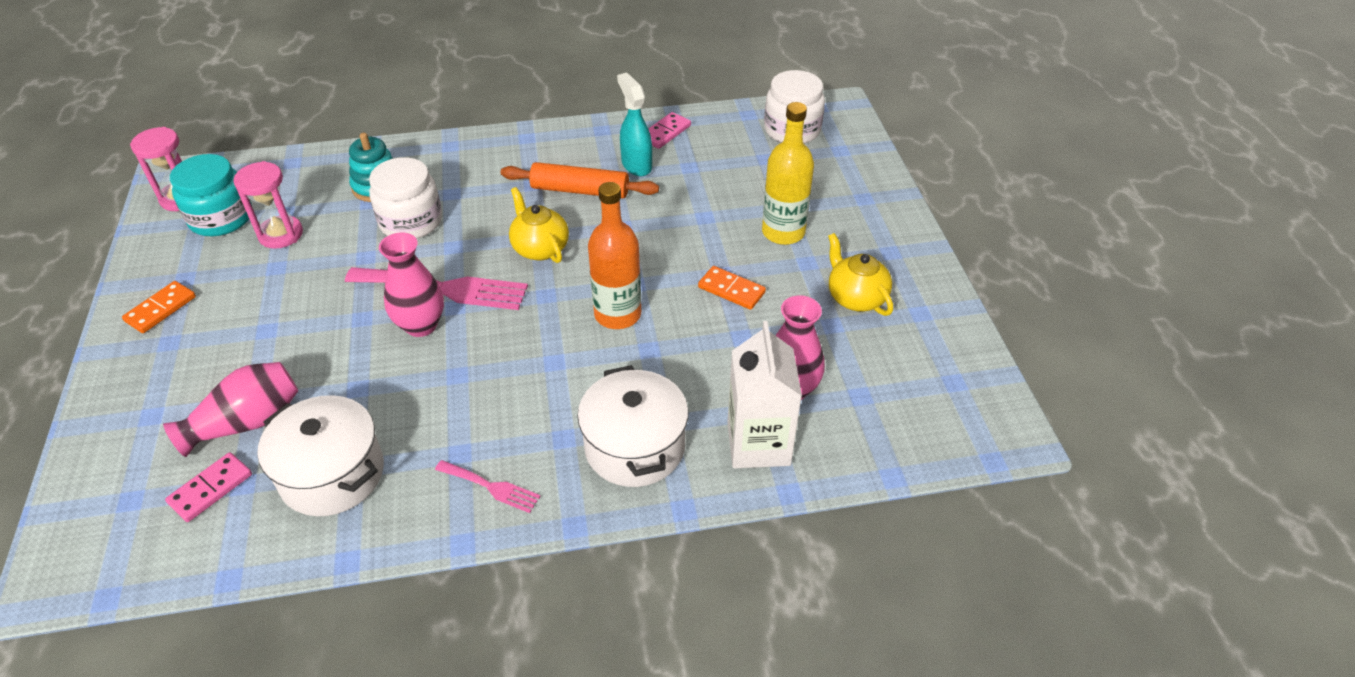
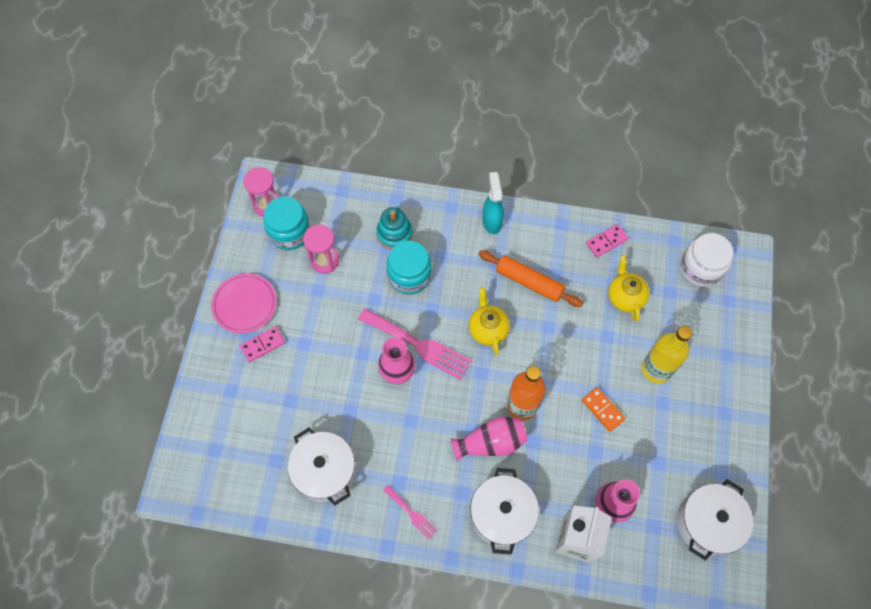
camera: 20 degrees right, 20 degrees up
orange domino [122,281,196,333] -> pink plate [211,273,277,333]
pink vase [163,362,298,457] -> pink vase moved to [451,417,528,461]
pink domino [165,452,252,522] -> pink domino moved to [240,326,285,362]
white jar [369,157,442,239] -> turquoise jar [386,241,432,295]
turquoise spray bottle [617,73,652,176] -> turquoise spray bottle moved to [482,172,504,234]
yellow teapot [828,233,893,316] -> yellow teapot moved to [608,255,649,321]
none -> white pot [677,479,753,561]

